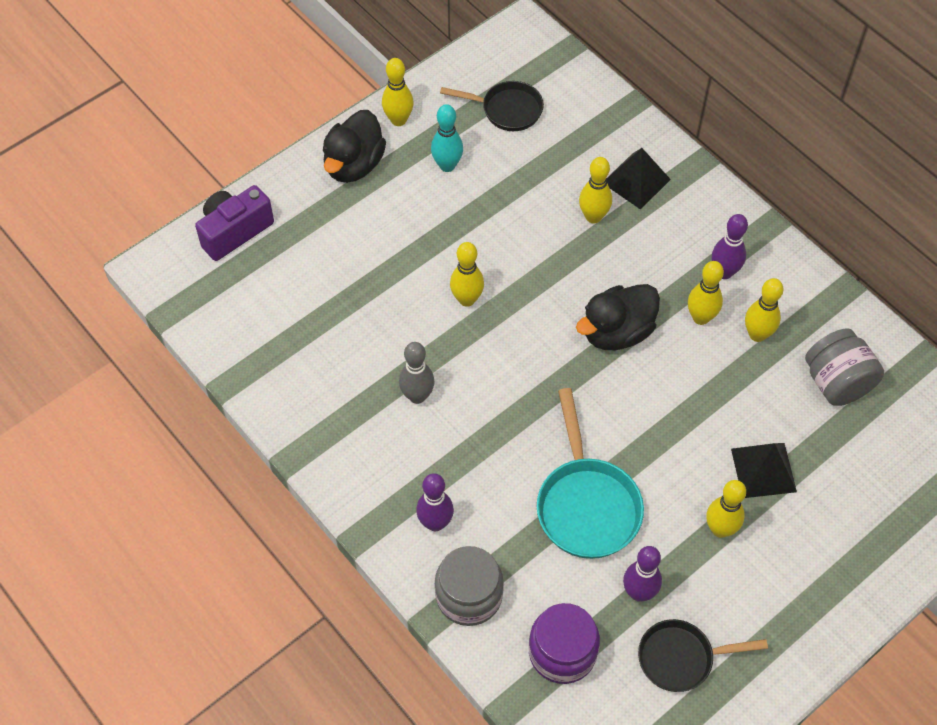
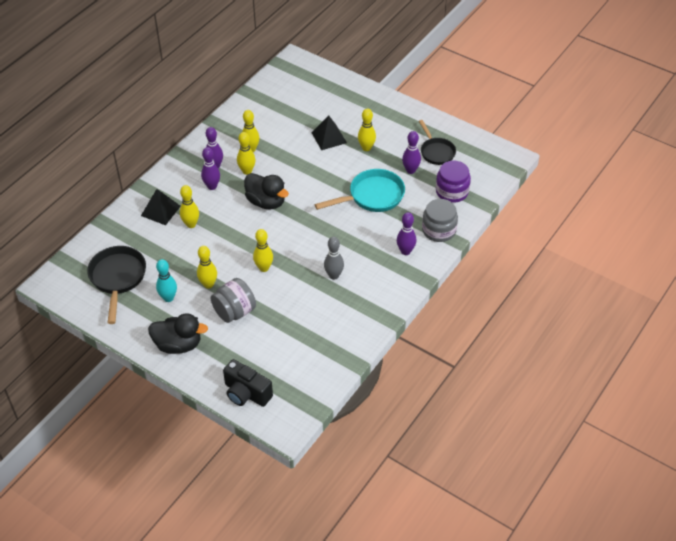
camera: 105 degrees left, 10 degrees down
purple camera [195,185,274,261] -> black camera [223,359,273,407]
yellow bowling pin [382,58,414,126] -> yellow bowling pin moved to [197,246,217,289]
black pan [440,81,544,131] -> black pan [87,246,146,324], size x1.50
grey jar [805,328,884,406] -> grey jar moved to [211,278,256,323]
none -> purple bowling pin [201,147,220,190]

